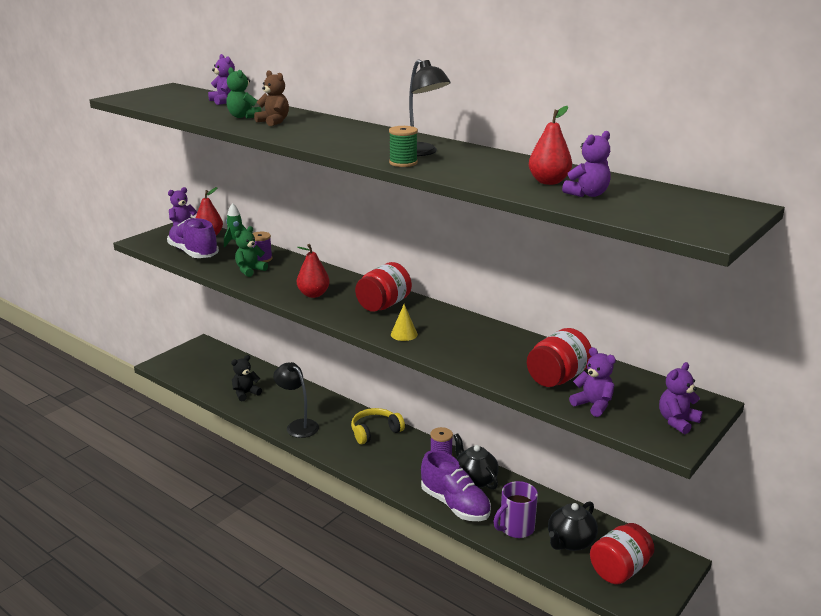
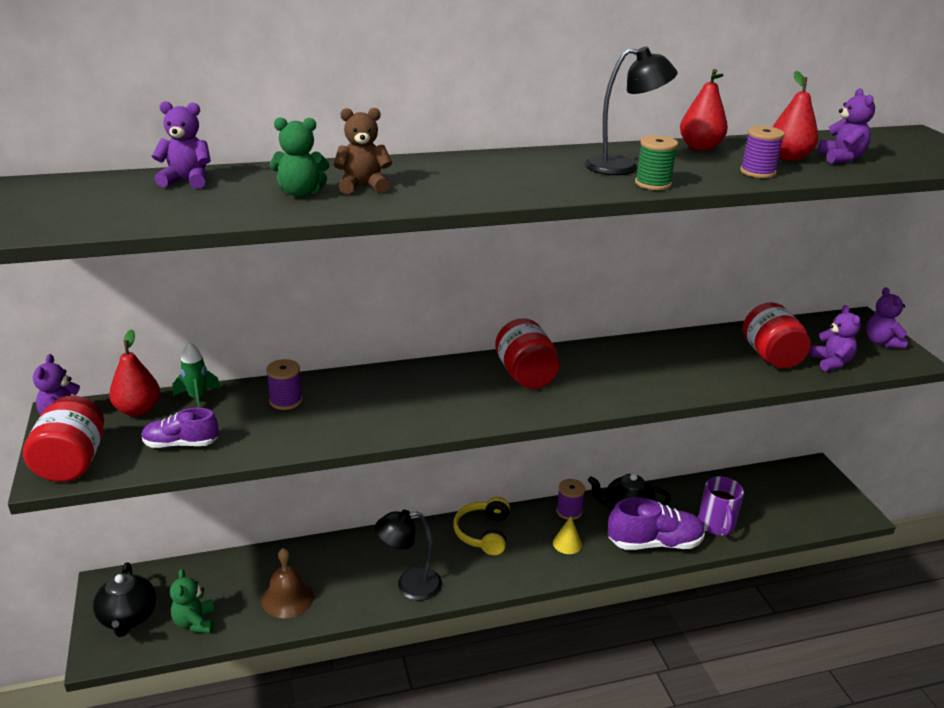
camera: 55 degrees left, 5 degrees up
purple shoe [167,218,219,258] -> purple shoe [142,408,219,448], size x0.59
black teddy bear [231,355,262,401] -> brown bell [262,548,314,618]
green teddy bear [235,226,268,277] -> green teddy bear moved to [170,569,214,633]
red pear [297,244,330,298] -> red pear moved to [680,69,728,151]
yellow cone [391,304,418,341] -> yellow cone moved to [553,516,582,554]
black teapot [548,501,598,551] -> black teapot moved to [93,562,156,637]
purple teddy bear [569,347,616,417] -> purple teddy bear turned 90 degrees clockwise [810,305,861,371]
red jar [590,523,655,585] -> red jar moved to [23,396,104,482]
none -> purple spool [740,126,785,178]

